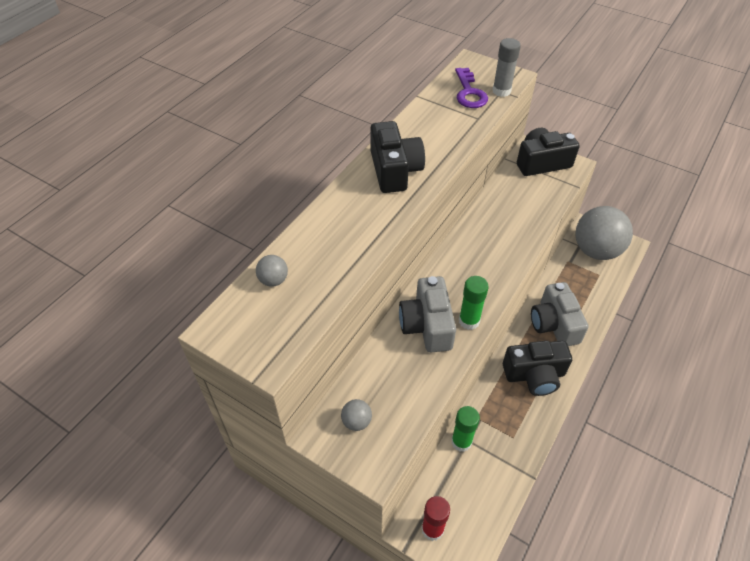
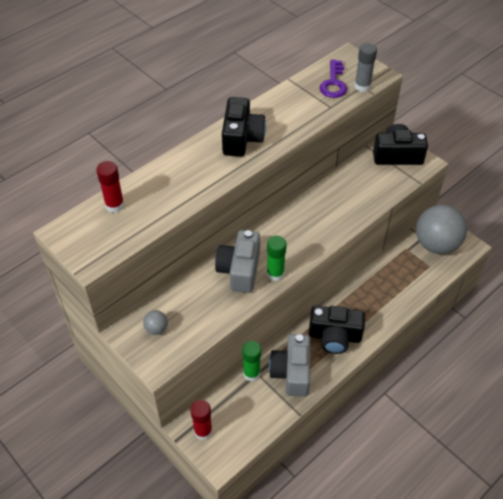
camera: 15 degrees right, 0 degrees up
grey ball [256,255,288,287] -> red glue stick [96,161,124,213]
grey camera [531,282,589,346] -> grey camera moved to [269,334,311,397]

